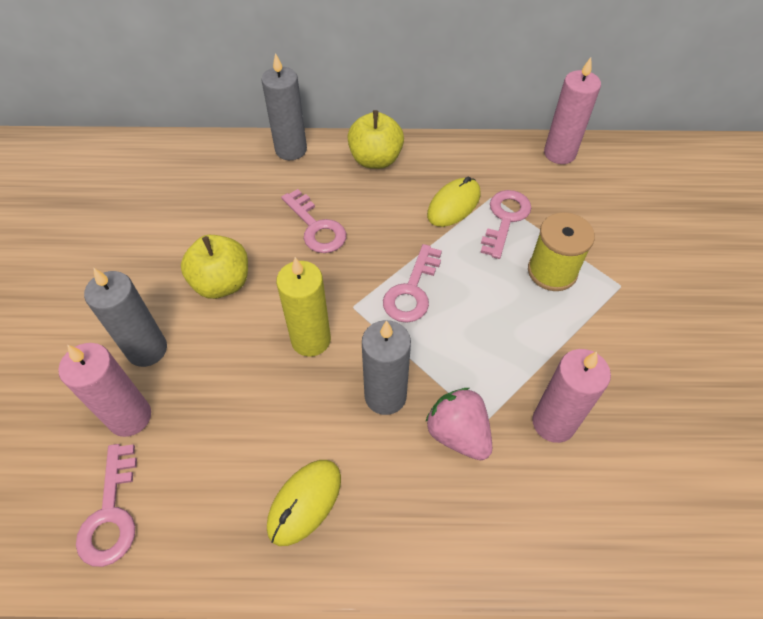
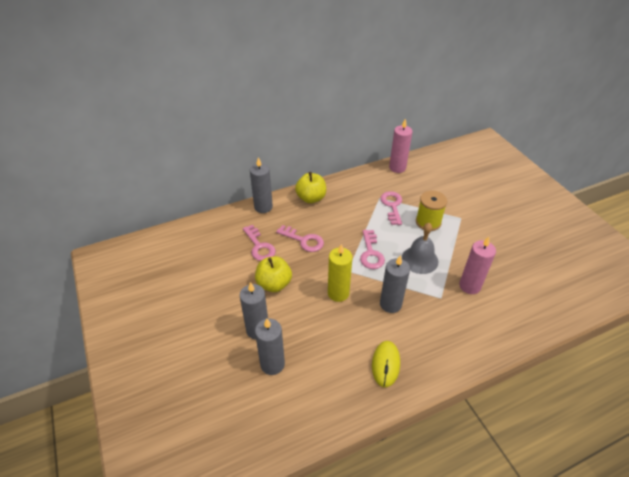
camera: 25 degrees left, 10 degrees down
pink candle [58,343,151,437] -> grey candle [255,318,285,375]
pink key [76,444,137,567] -> pink key moved to [243,225,276,261]
pink strawberry [426,388,492,460] -> none
yellow mouse [427,177,480,227] -> none
none -> grey bell [402,223,438,274]

